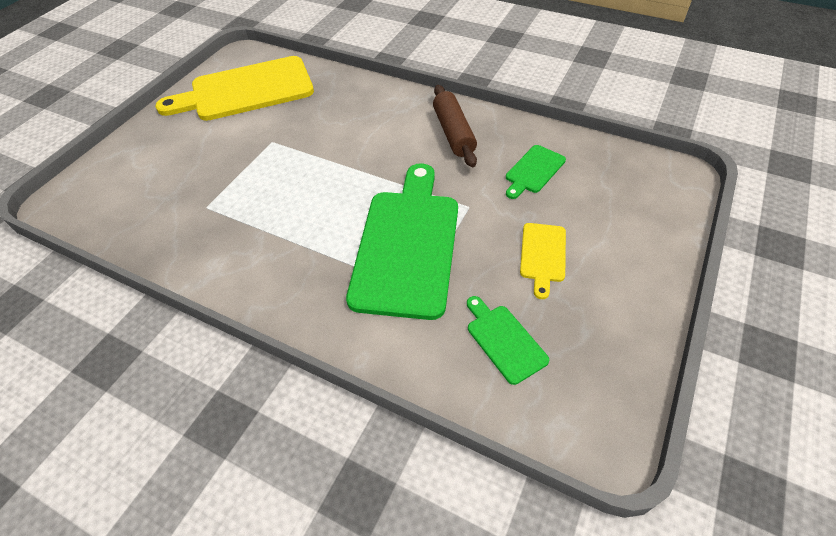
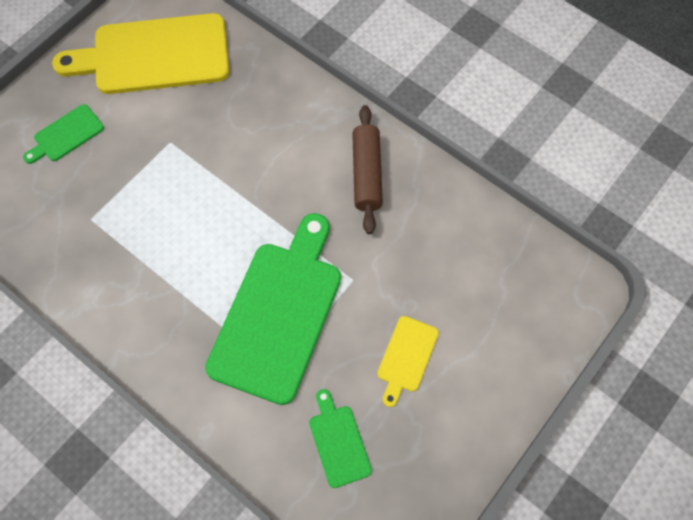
camera: 10 degrees right, 15 degrees up
green cutting board [506,145,566,199] -> green cutting board moved to [23,104,104,164]

